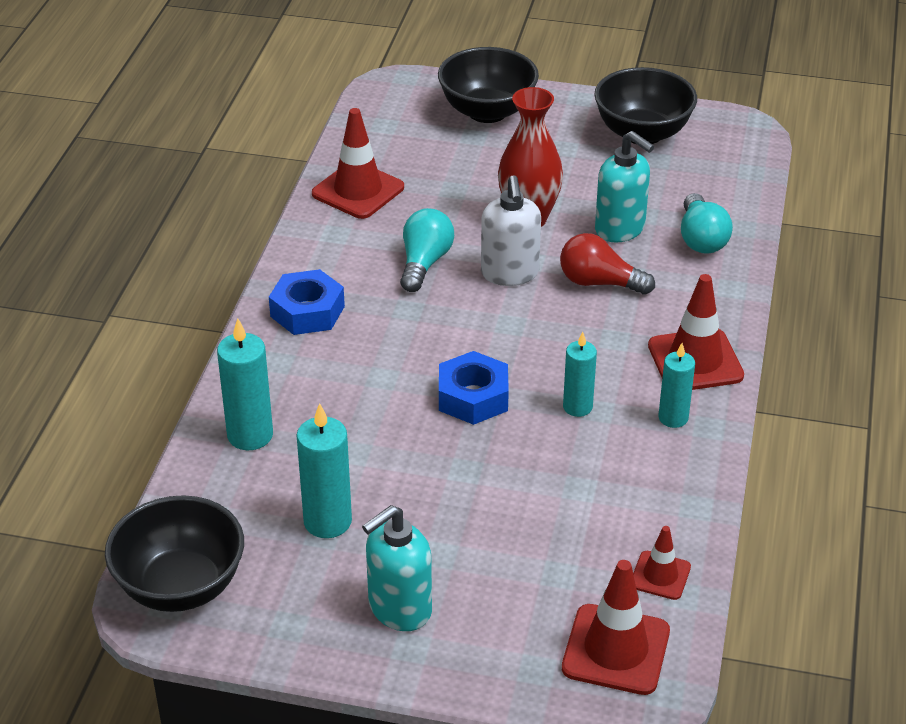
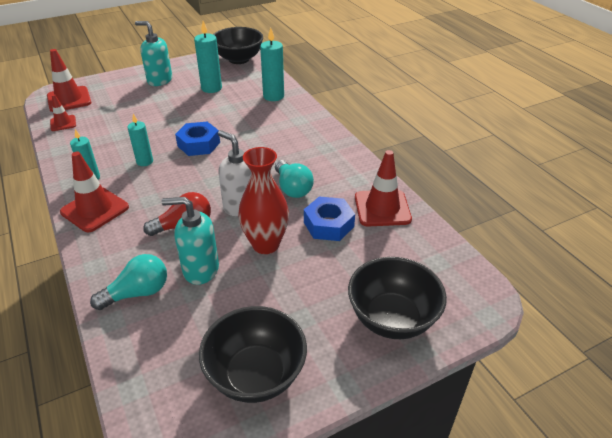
camera: 140 degrees right, 0 degrees up
blue nut [269,269,345,335] -> blue nut moved to [304,196,355,241]
turquoise soap dispenser [362,505,432,631] -> turquoise soap dispenser turned 75 degrees counterclockwise [135,21,172,86]
turquoise light bulb [681,193,733,254] -> turquoise light bulb turned 105 degrees clockwise [90,254,167,310]

